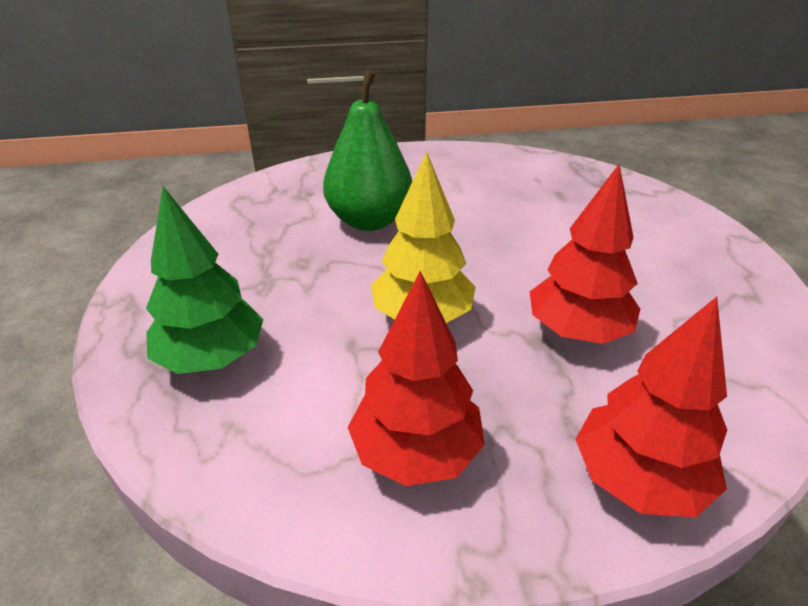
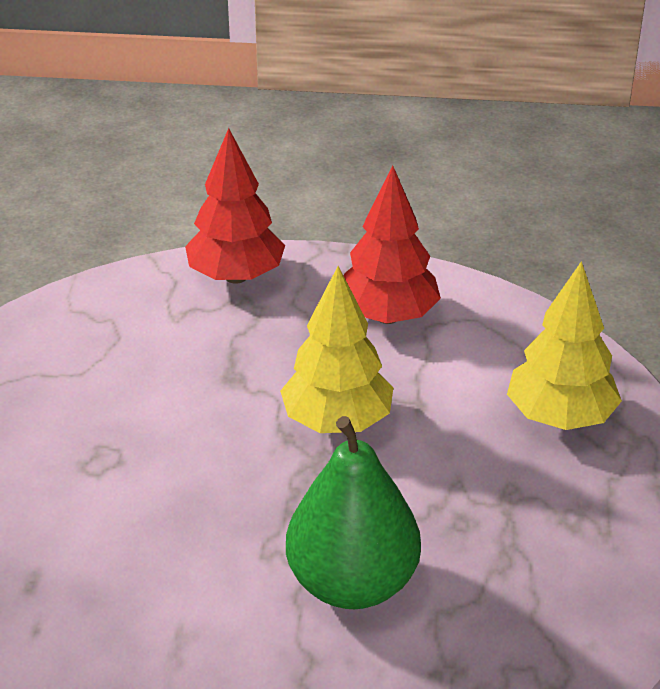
camera: 165 degrees left, 0 degrees up
green tree [146,187,264,374] -> yellow tree [507,261,622,430]
red tree [530,164,640,344] -> none

